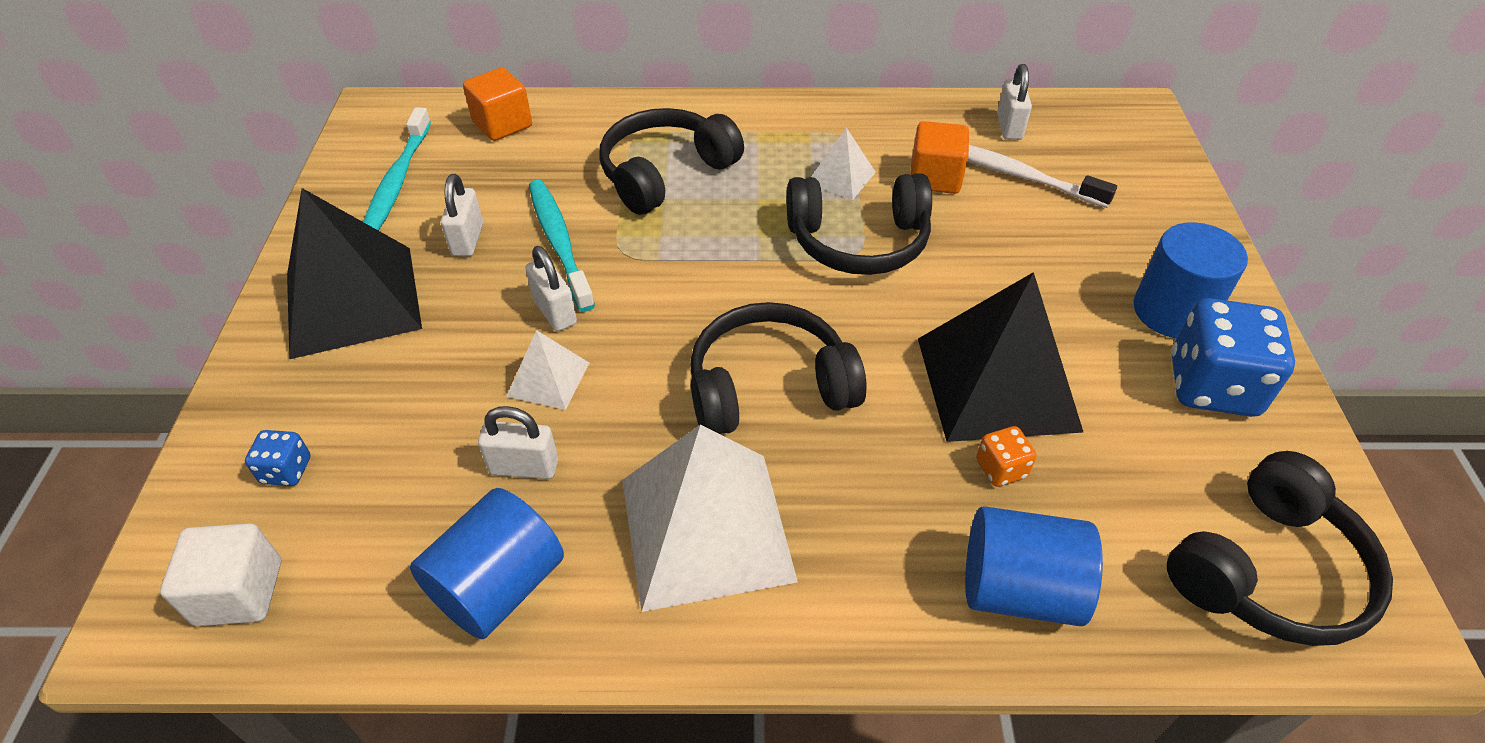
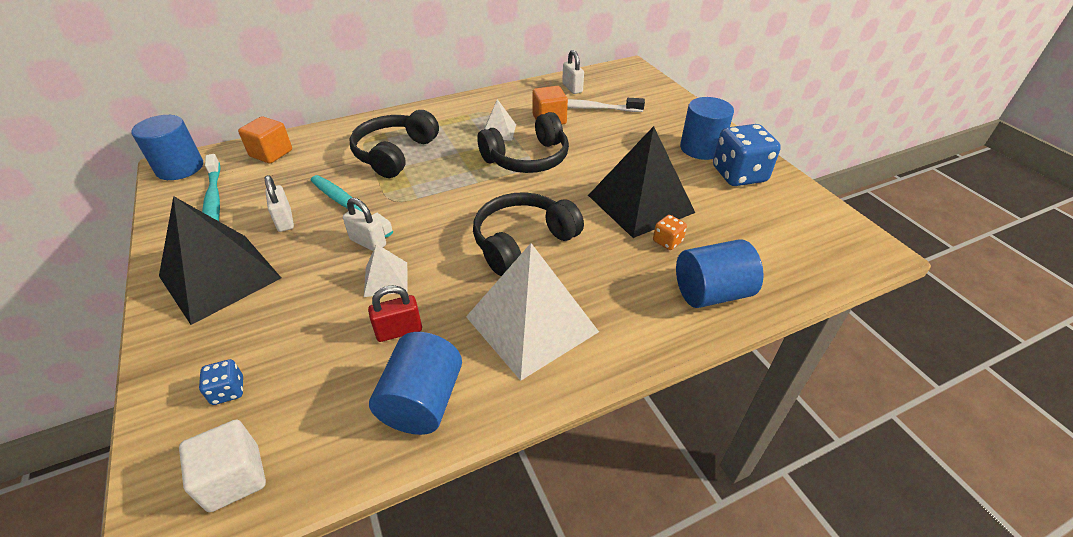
camera: 25 degrees left, 5 degrees down
white padlock [478,406,558,479] -> red padlock [368,285,422,342]
black headphones [1167,451,1393,646] -> none
none -> blue cylinder [131,115,203,180]

